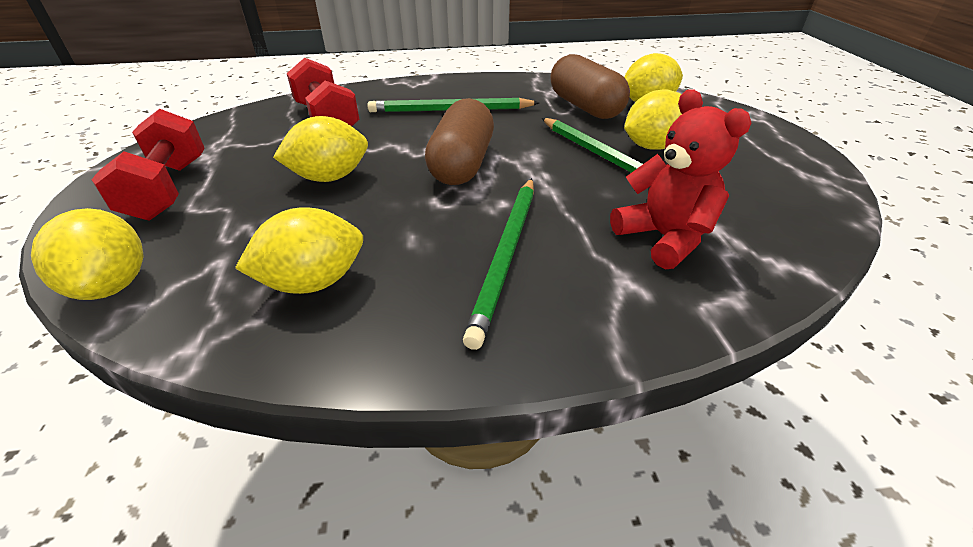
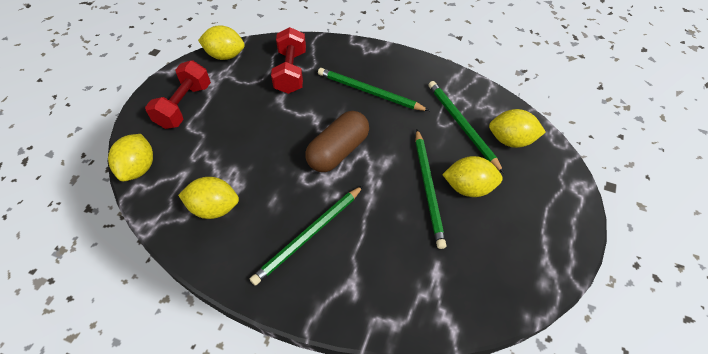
camera: 30 degrees right, 15 degrees up
yellow lemon [273,116,368,182] -> yellow lemon moved to [198,25,245,60]
brown capsule [550,54,630,119] -> green pencil [428,81,504,173]
red teddy bear [610,90,751,269] -> none

